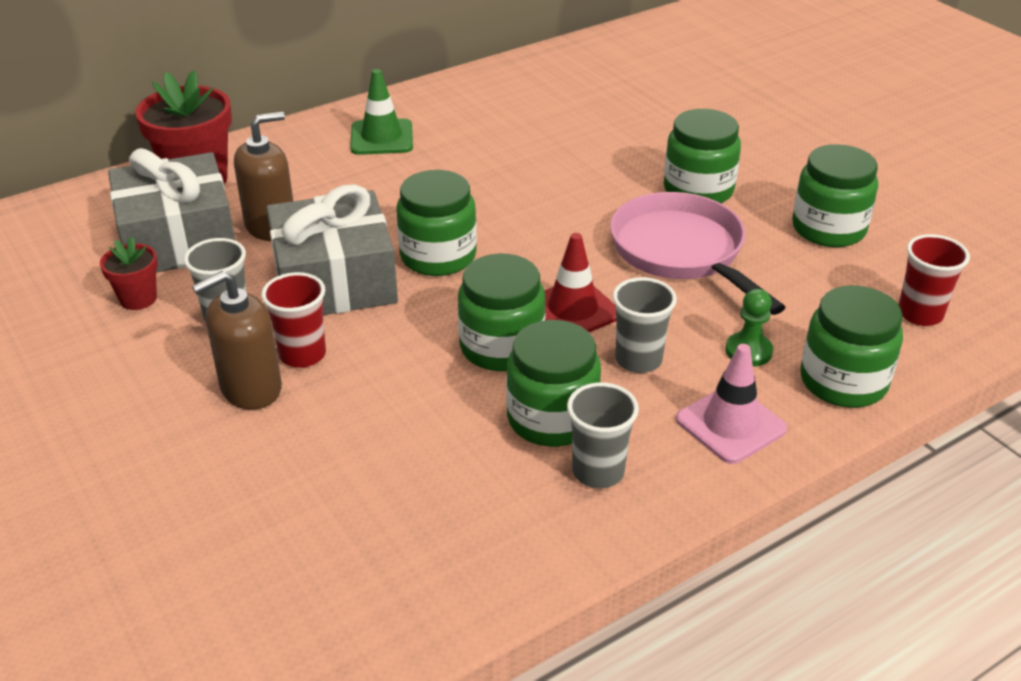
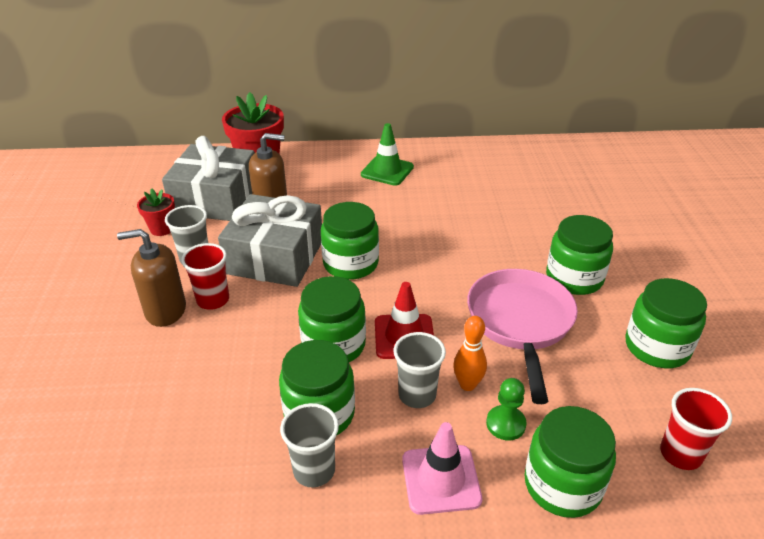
camera: 30 degrees right, 0 degrees up
none -> orange bowling pin [453,316,487,391]

